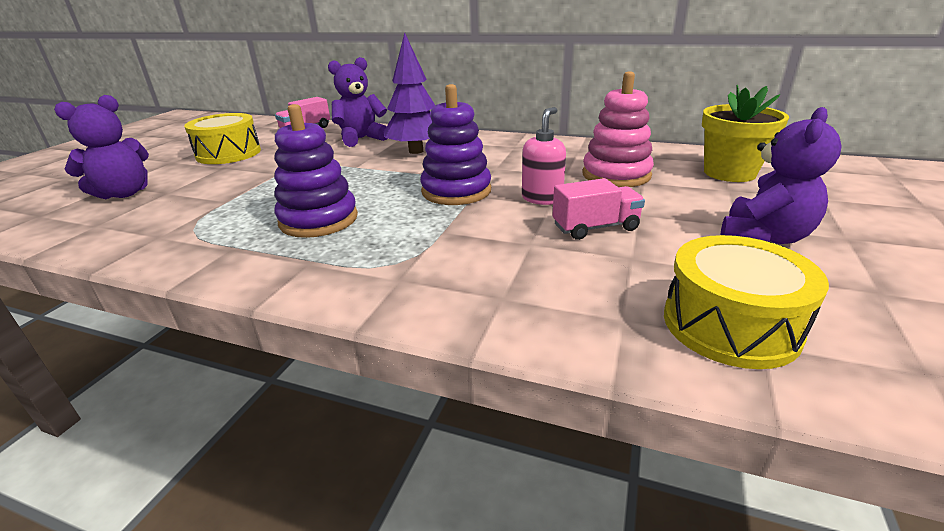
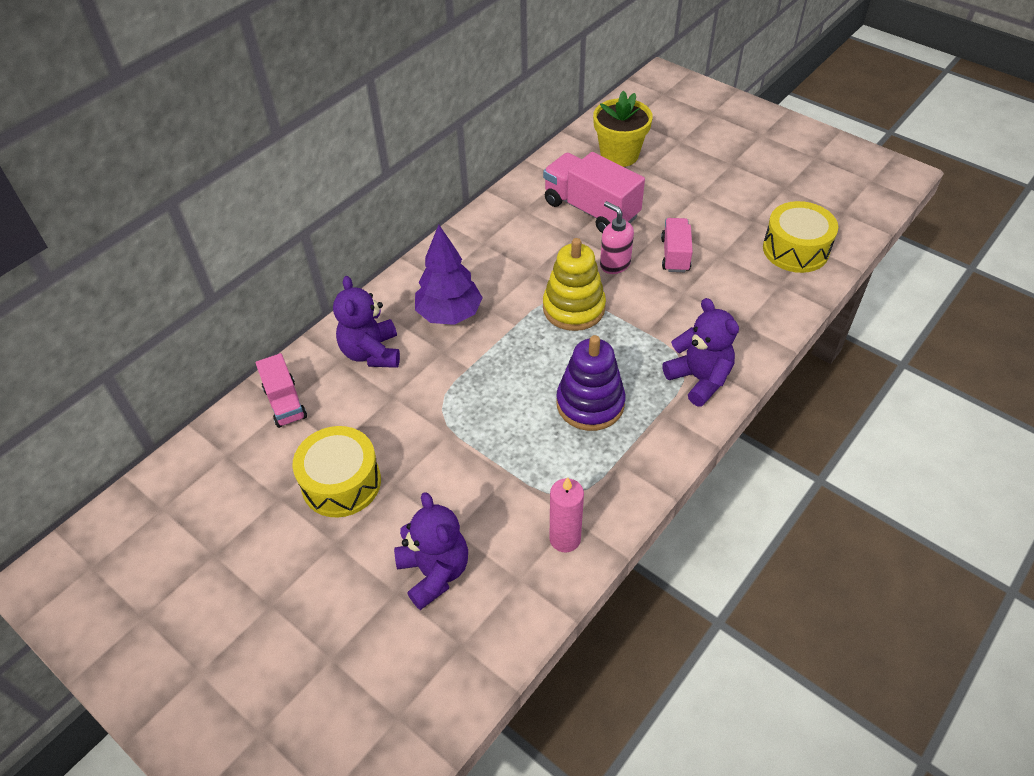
camera: 70 degrees left, 20 degrees up
purple stacking toy [420,84,491,205] -> yellow stacking toy [543,238,606,331]
pink stacking toy [583,71,654,187] -> pink truck [543,152,645,233]
purple teddy bear [721,107,842,244] -> purple teddy bear moved to [662,298,739,407]
none -> pink candle [550,477,584,553]

